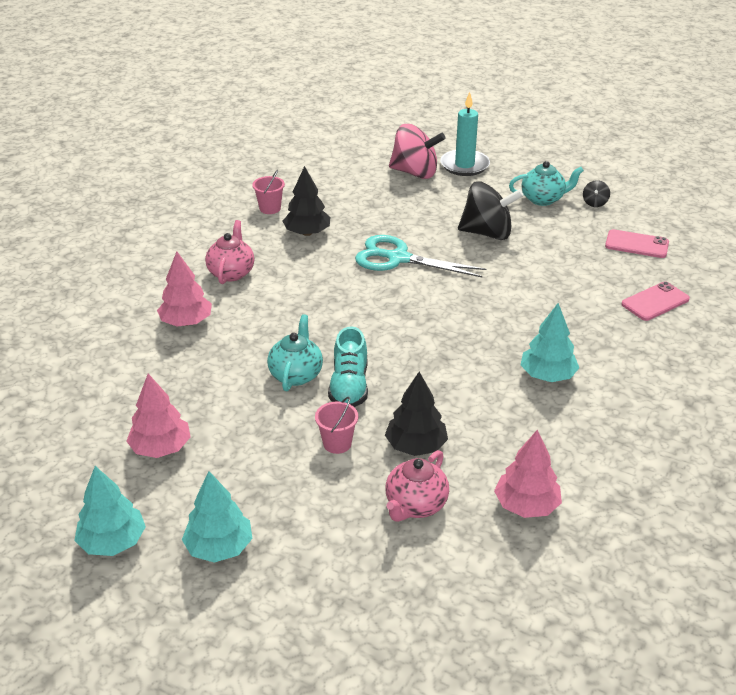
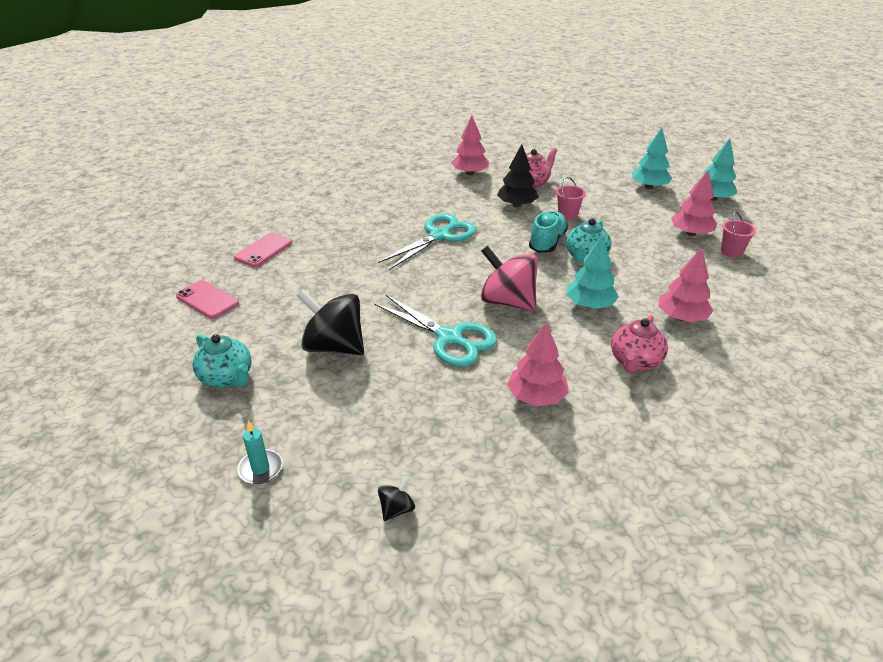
camera: 160 degrees left, 0 degrees up
pink bucket [252,170,285,214] -> pink bucket moved to [721,211,757,258]
black tree [283,166,330,236] -> pink tree [507,323,569,406]
pink spinning top [389,124,445,179] -> pink spinning top moved to [481,246,538,311]
turquoise candle [440,92,490,176] -> turquoise candle [238,420,283,484], size x0.57
turquoise teapot [509,161,584,206] -> turquoise teapot turned 150 degrees counterclockwise [193,334,251,388]
turquoise tree [520,303,579,382] -> turquoise tree moved to [566,236,619,309]
black spinning top [583,180,610,207] -> black spinning top moved to [378,476,415,521]
pink phone [621,281,690,321] -> pink phone turned 45 degrees counterclockwise [234,233,292,267]
none -> turquoise scissors [378,214,476,270]

